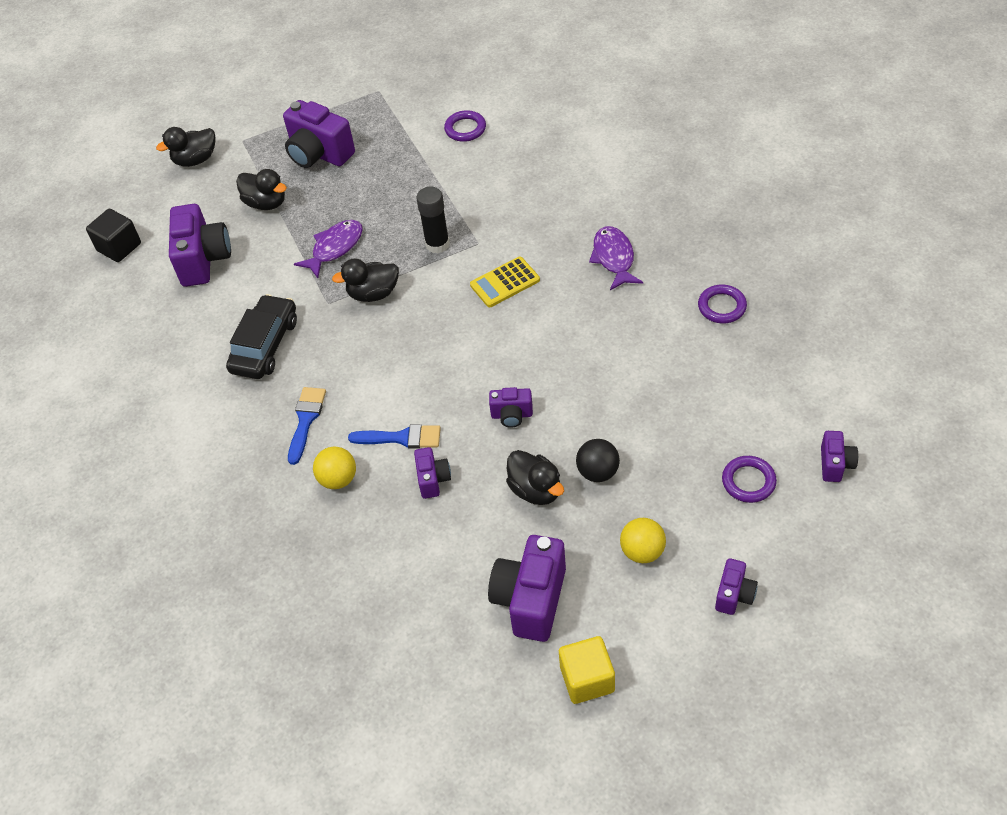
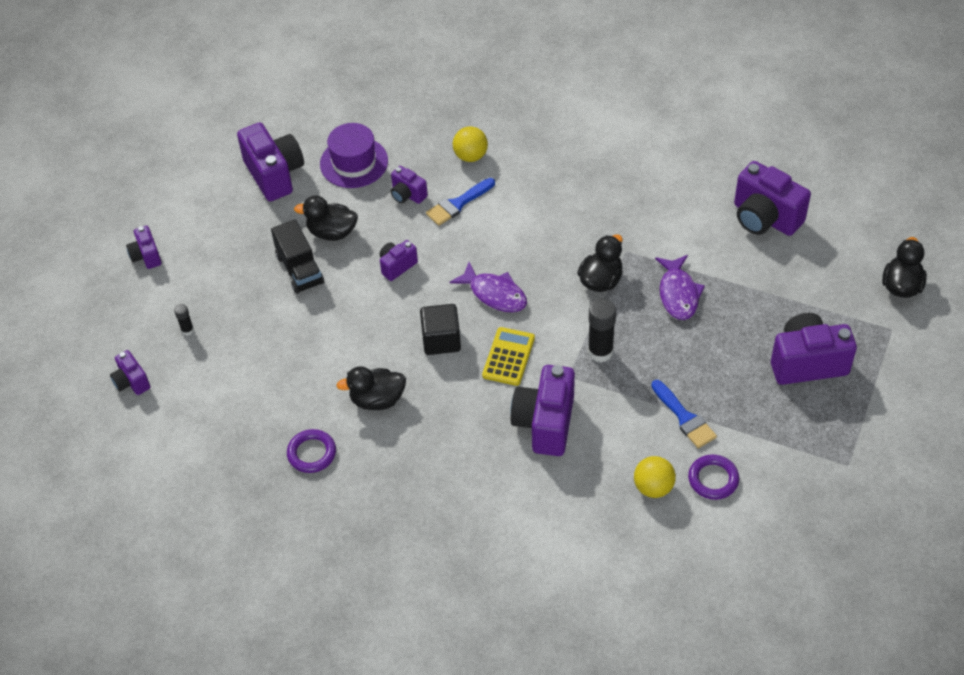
camera: 135 degrees right, 0 degrees up
black cube [86,209,141,262] -> black cube moved to [420,304,461,355]
black car [226,294,297,379] -> none
black duck [236,169,287,210] -> black duck moved to [336,366,406,410]
blue brush [288,387,326,465] -> blue brush moved to [651,380,717,449]
yellow cube [559,636,615,704] -> none
black ball [576,439,620,482] -> black truck [271,219,324,294]
purple fish [589,226,643,290] -> purple fish moved to [449,262,527,312]
yellow ball [620,518,666,563] -> yellow ball moved to [634,456,676,498]
purple ring [722,456,777,503] -> black glue stick [174,304,194,336]
none -> purple hat [320,123,388,188]
none -> purple camera [510,365,575,456]

